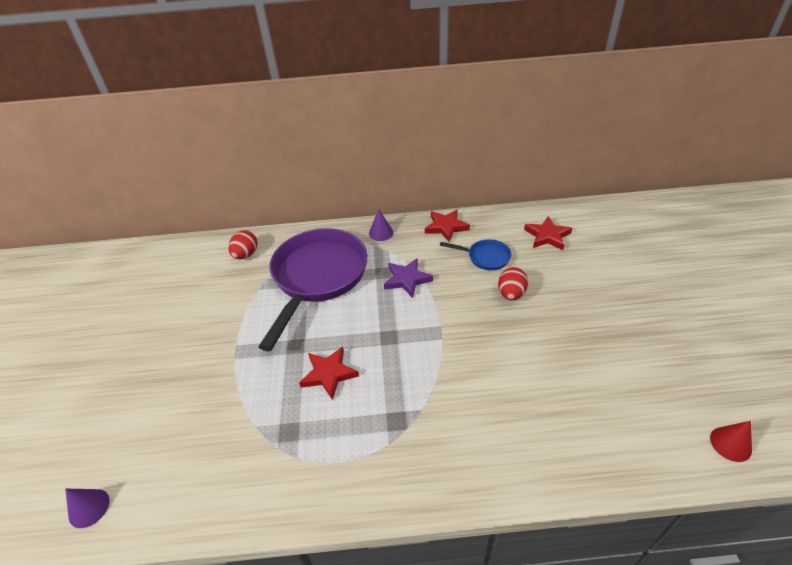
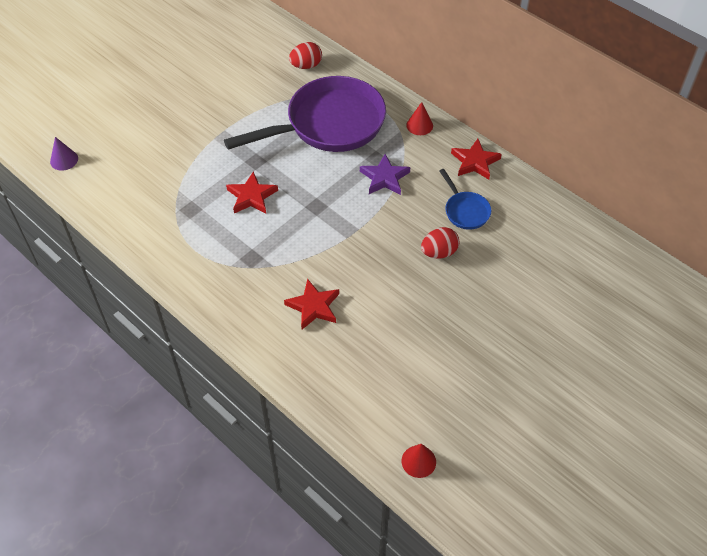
camera: 45 degrees right, 10 degrees up
purple cone [369,210,393,241] -> red cone [406,102,433,135]
red star [524,216,572,250] -> red star moved to [284,278,339,329]

